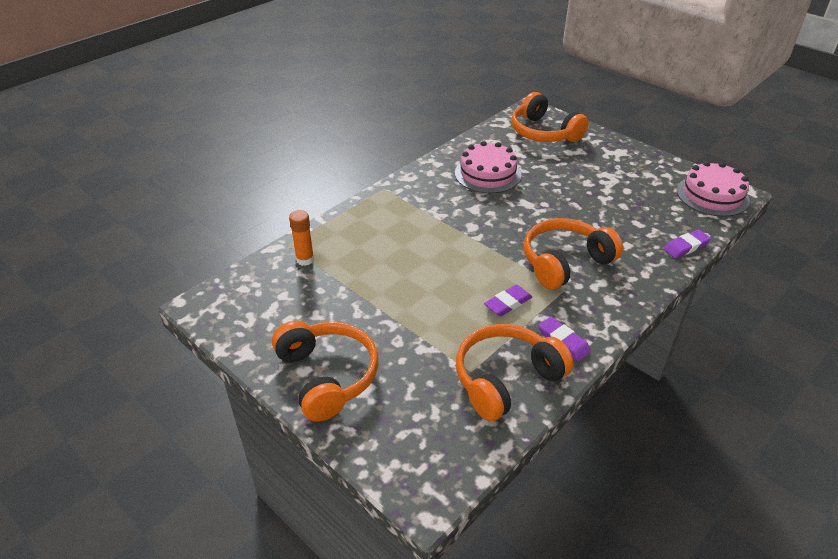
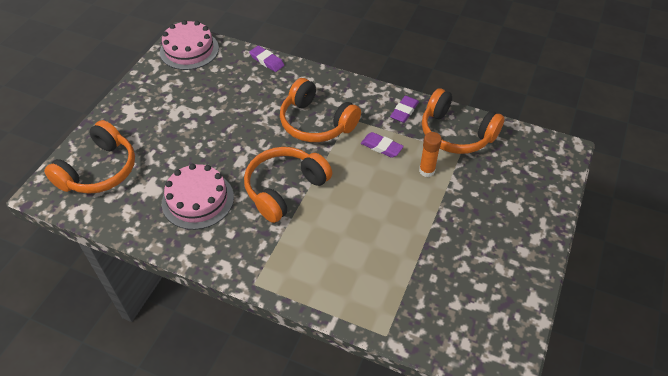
camera: 110 degrees left, 10 degrees up
orange headphones [272,321,378,422] -> orange headphones moved to [244,147,332,223]
orange glue stick [289,210,314,266] -> orange glue stick moved to [419,132,442,177]

